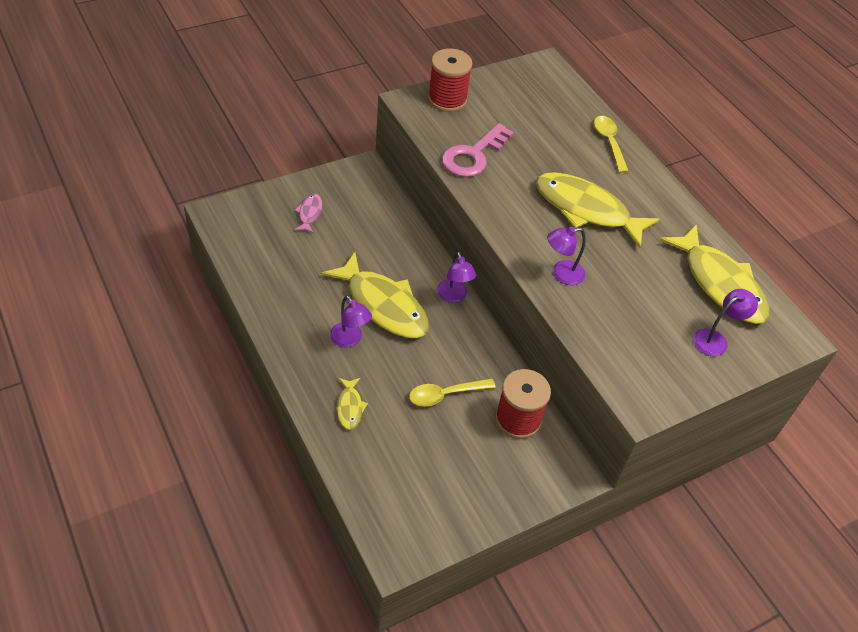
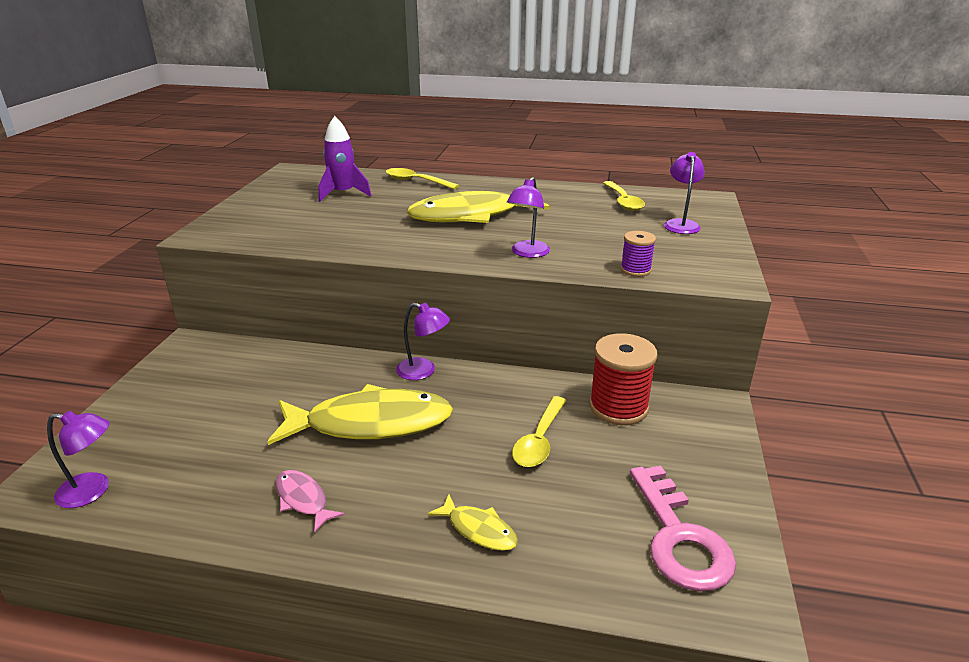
camera: 45 degrees left, 20 degrees down
pink fish [294,194,322,234] -> pink fish moved to [276,470,345,533]
purple lamp [330,296,372,348] -> purple lamp moved to [47,411,110,508]
red spool [428,49,473,112] -> none
pink key [442,123,514,177] -> pink key moved to [630,466,736,592]
yellow fish [659,224,770,324] -> yellow spoon [603,181,645,211]
none -> purple rocket [318,116,372,202]
none -> purple spool [620,231,656,277]

